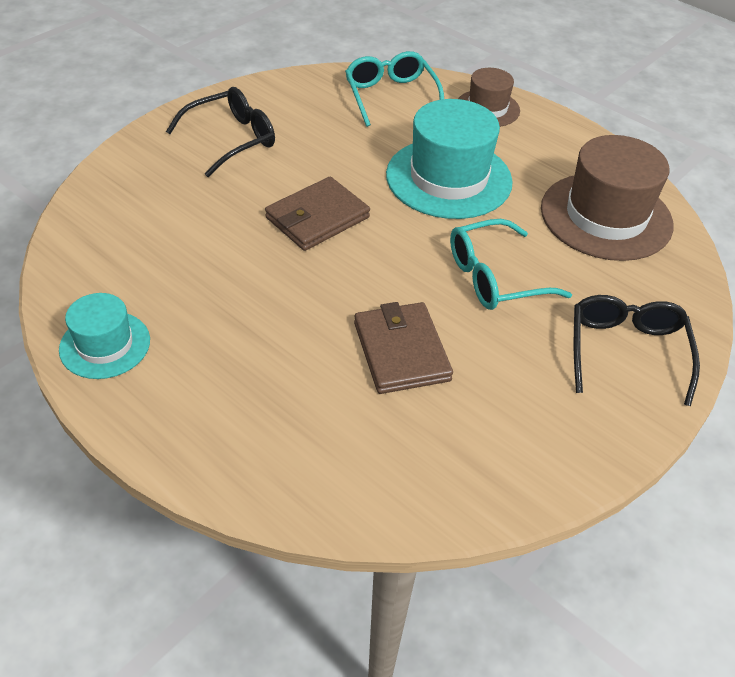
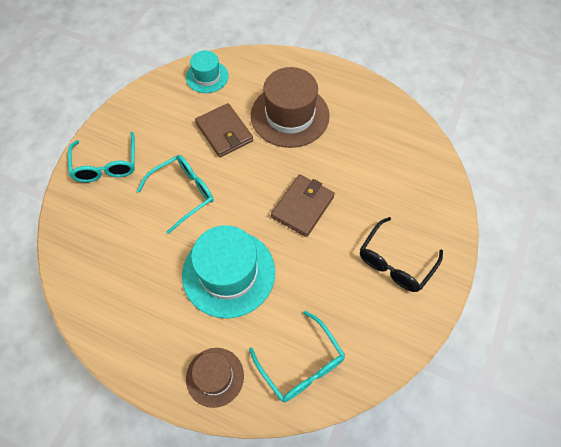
camera: 165 degrees right, 15 degrees up
turquoise hat [59,293,150,379] -> turquoise hat moved to [186,50,228,93]
brown hat [541,135,673,261] -> brown hat moved to [251,67,330,148]
black glasses [574,295,700,406] -> turquoise glasses [68,132,135,182]

